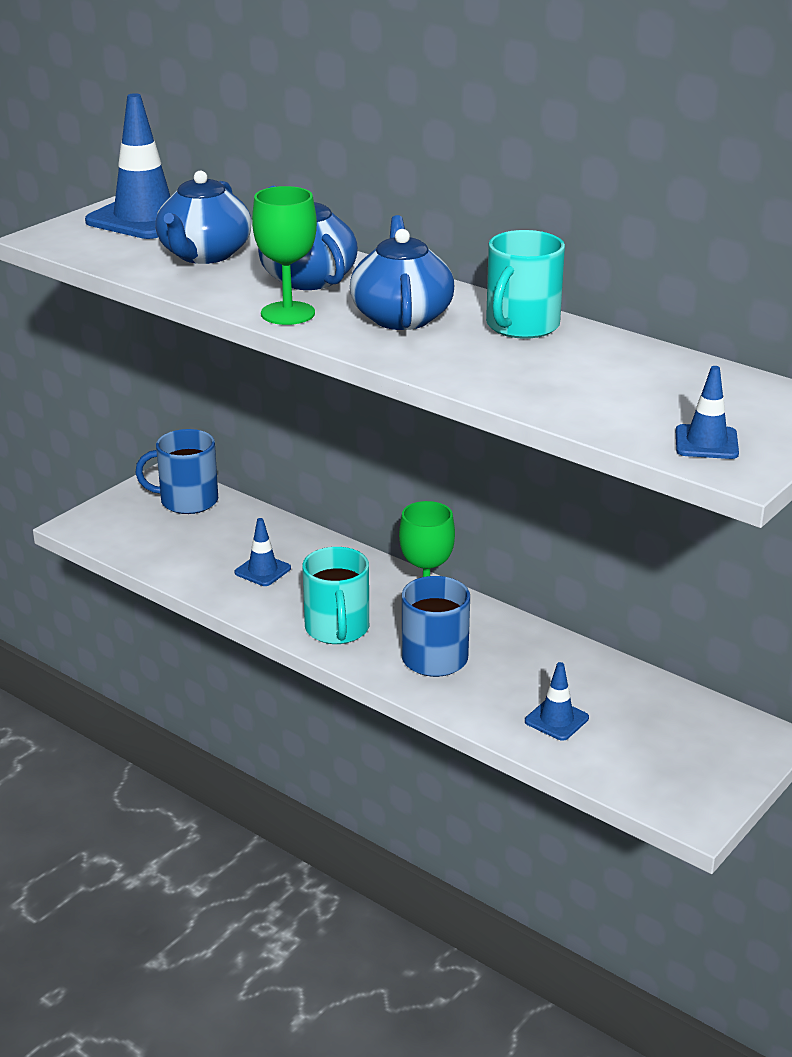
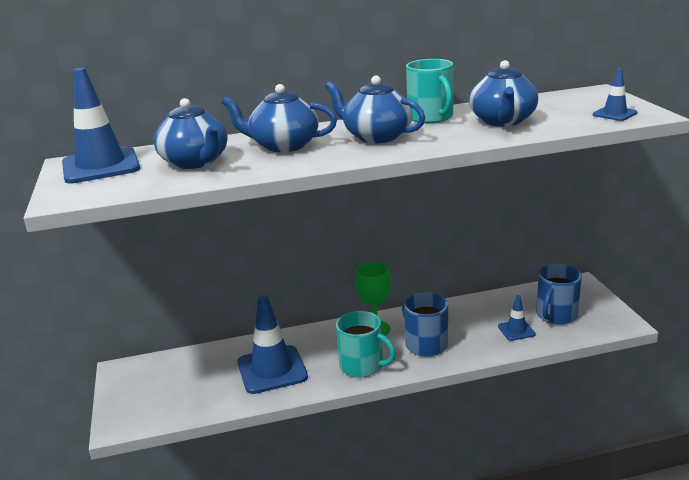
camera: 50 degrees left, 5 degrees down
blue mug [135,429,218,514] -> blue mug moved to [536,264,582,325]
blue traffic cone [235,518,291,586] -> blue traffic cone [237,295,308,394], size x1.99
green goblet [252,186,317,325] -> none
none -> blue teapot [469,60,538,126]

